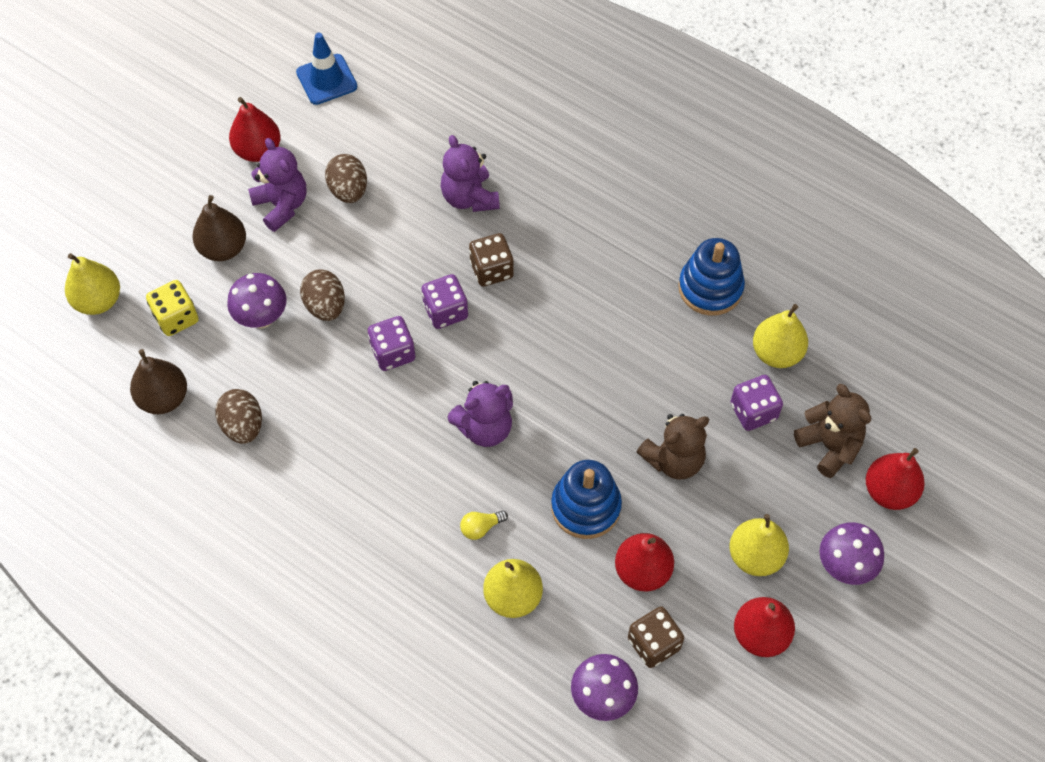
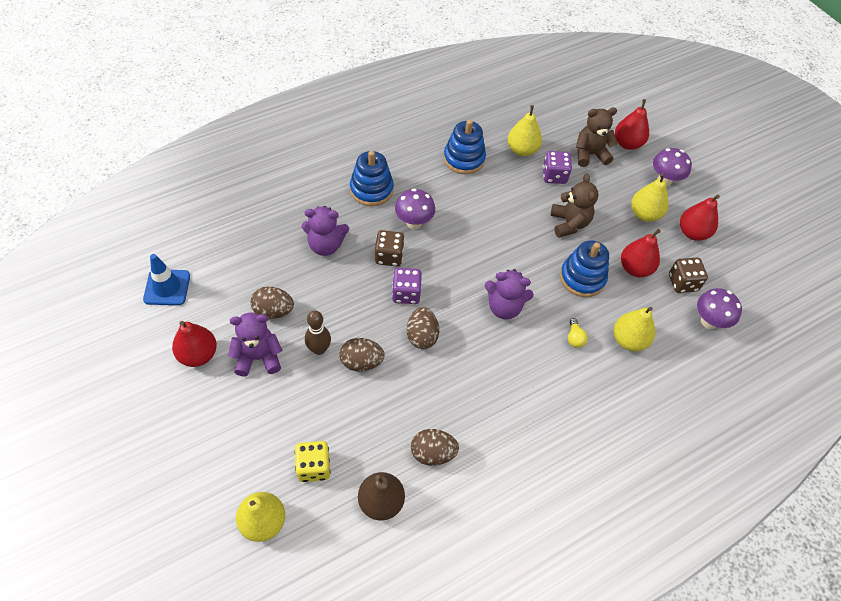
camera: 70 degrees left, 5 degrees down
brown pear [193,195,246,261] -> none
purple mushroom [227,273,287,328] -> purple mushroom moved to [395,189,435,229]
purple dice [368,316,415,371] -> brown egg [407,307,439,349]
purple teddy bear [448,381,513,447] -> purple teddy bear turned 105 degrees clockwise [485,269,534,319]
none -> brown bowling pin [305,311,331,355]
none -> blue stacking toy [350,151,394,206]

